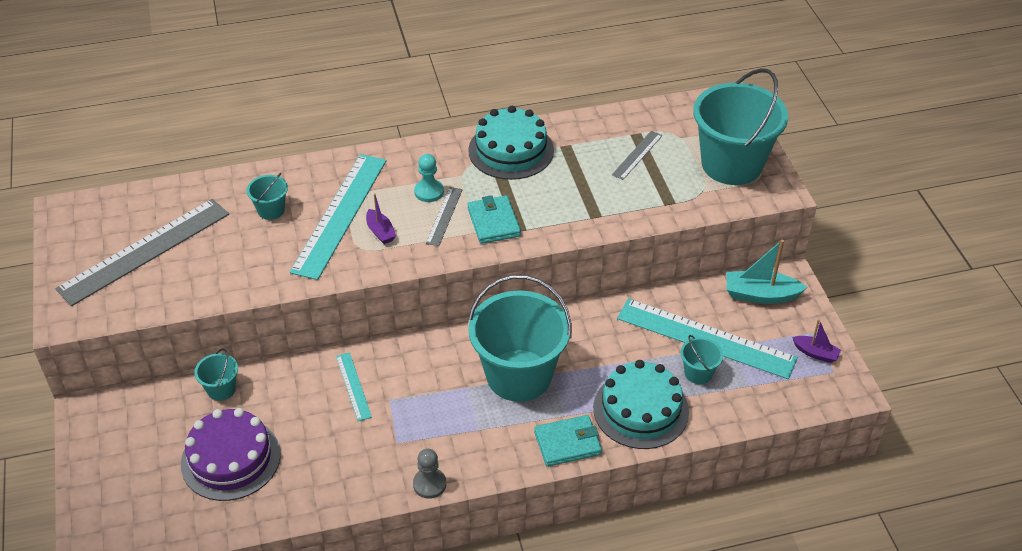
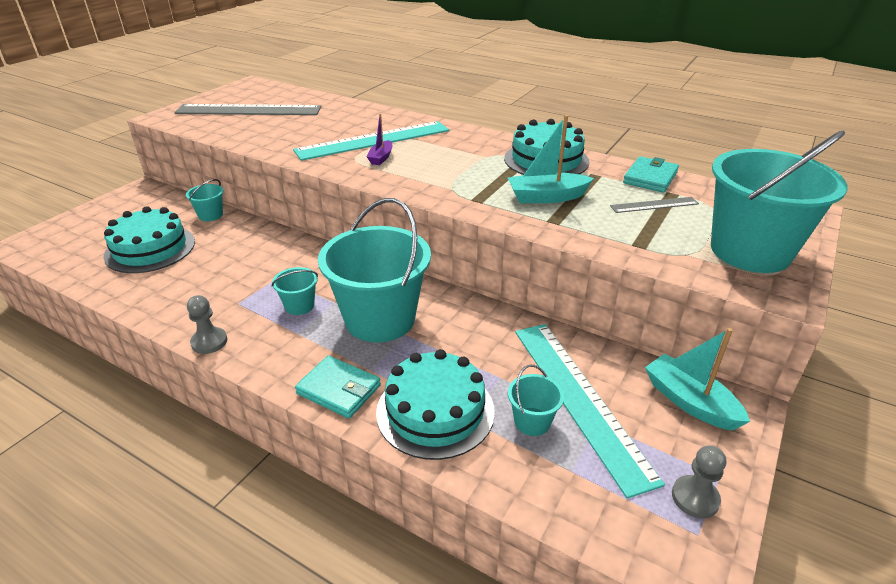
camera: 45 degrees right, 10 degrees down
purple cake [181,408,281,501] -> turquoise cake [104,206,195,273]
turquoise bucket [247,173,288,220] -> turquoise bucket moved to [272,267,318,315]
turquoise ruler [336,352,372,421] -> none
turquoise pawn [414,154,444,202] -> none
grey ruler [426,187,463,246] -> none
turquoise wallet [467,195,521,244] -> turquoise wallet moved to [623,156,679,193]
purple boat [792,319,841,363] -> grey pawn [672,445,726,518]
none -> turquoise boat [508,115,594,203]

